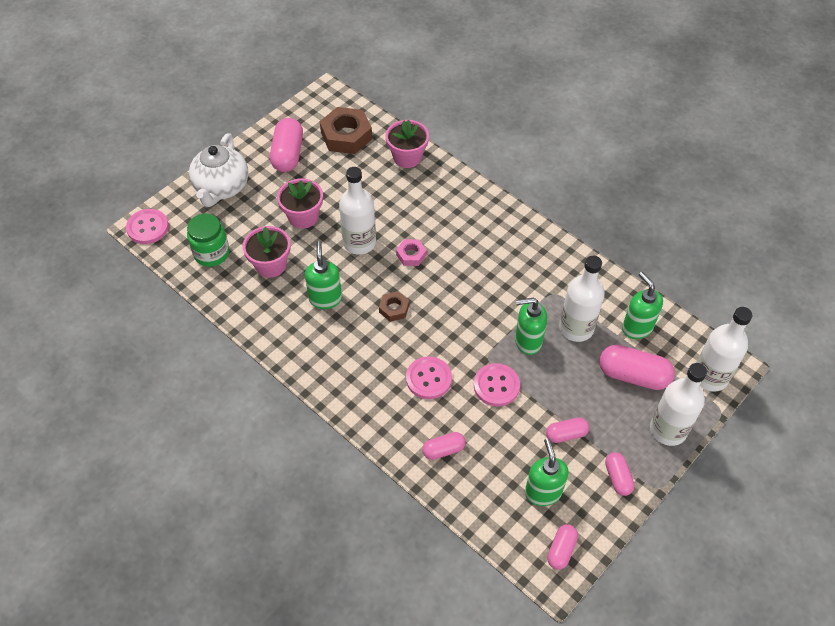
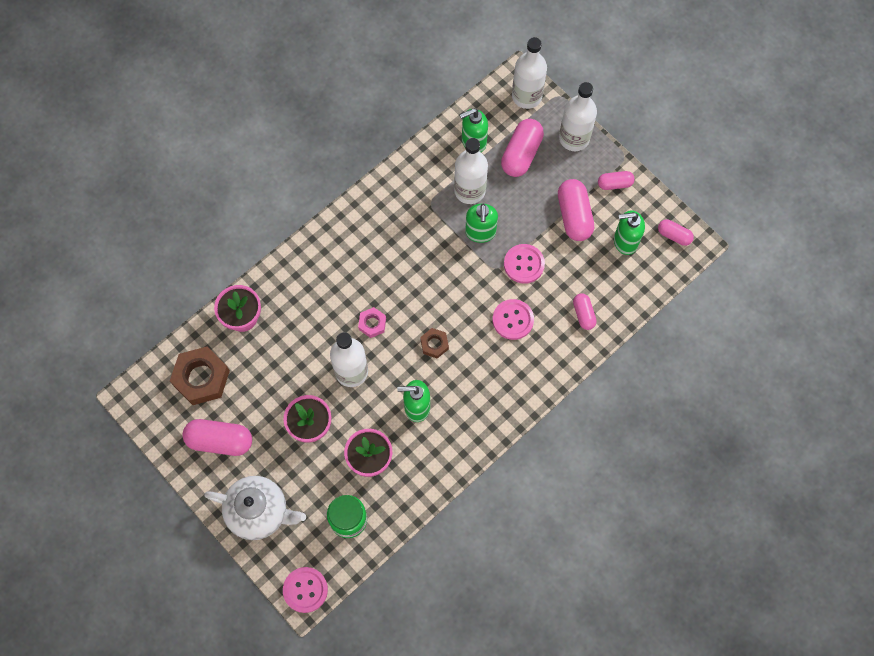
camera: 85 degrees left, 15 degrees up
pink capsule [546,417,589,443] -> pink capsule [558,179,594,241], size x1.75

